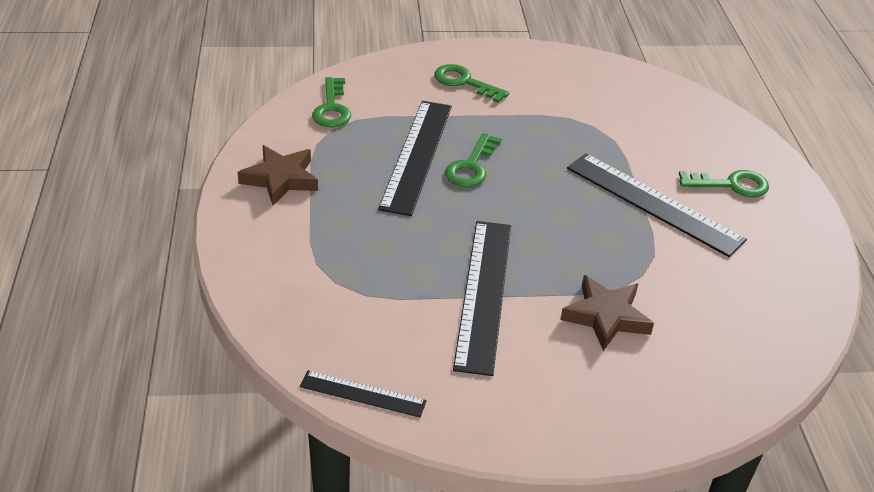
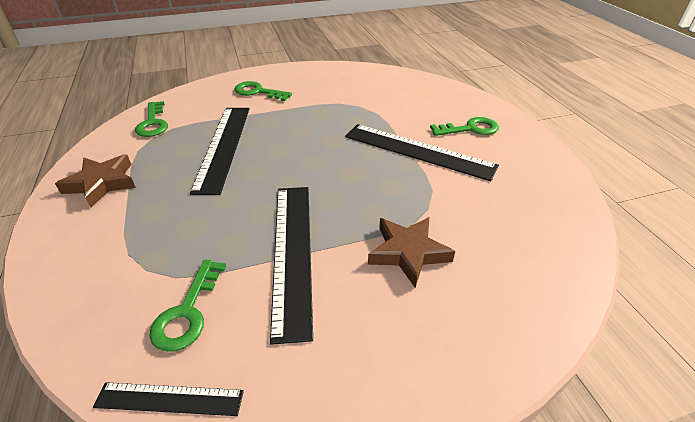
camera: 10 degrees left, 0 degrees up
green key [445,133,501,187] -> green key moved to [149,260,226,352]

